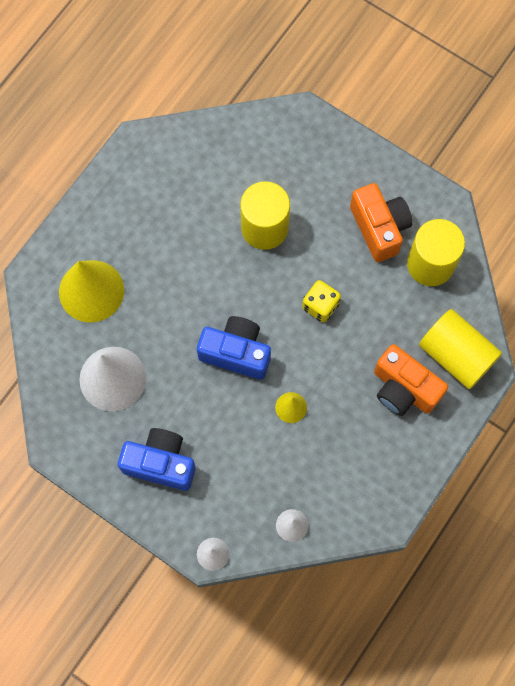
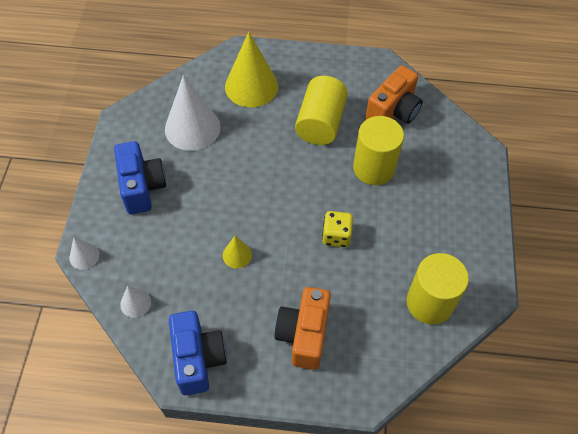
camera: 60 degrees right, 15 degrees down
blue camera [197,316,271,380] -> blue camera moved to [169,311,227,395]
orange camera [350,183,413,262] -> orange camera moved to [365,65,423,124]
yellow cylinder [419,309,502,389] -> yellow cylinder moved to [295,76,348,145]

